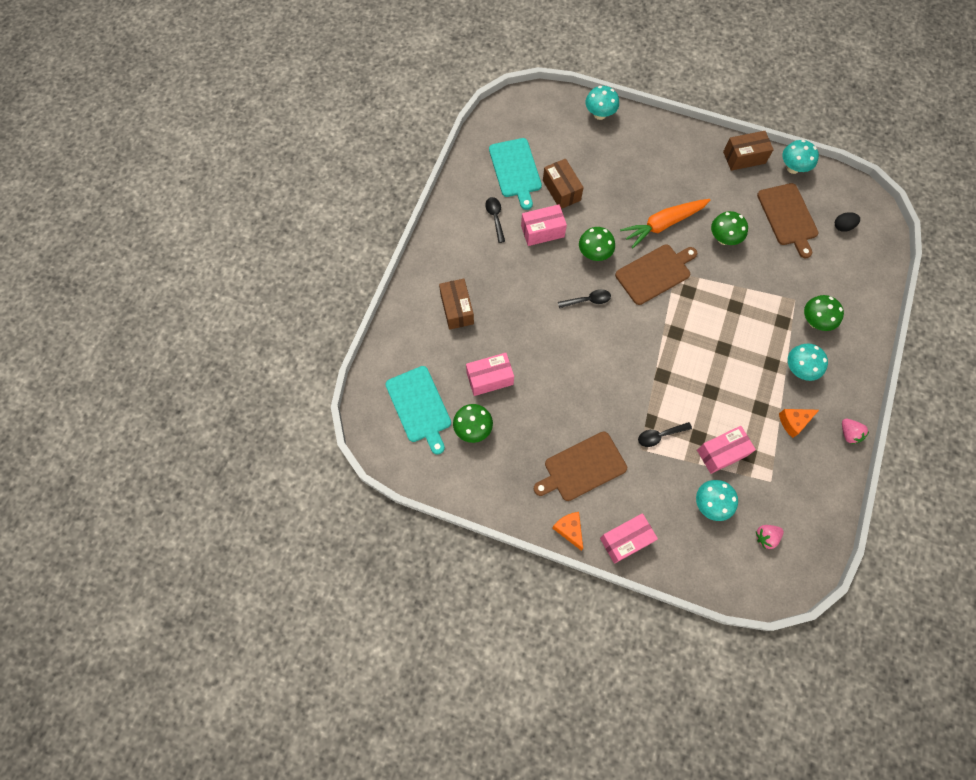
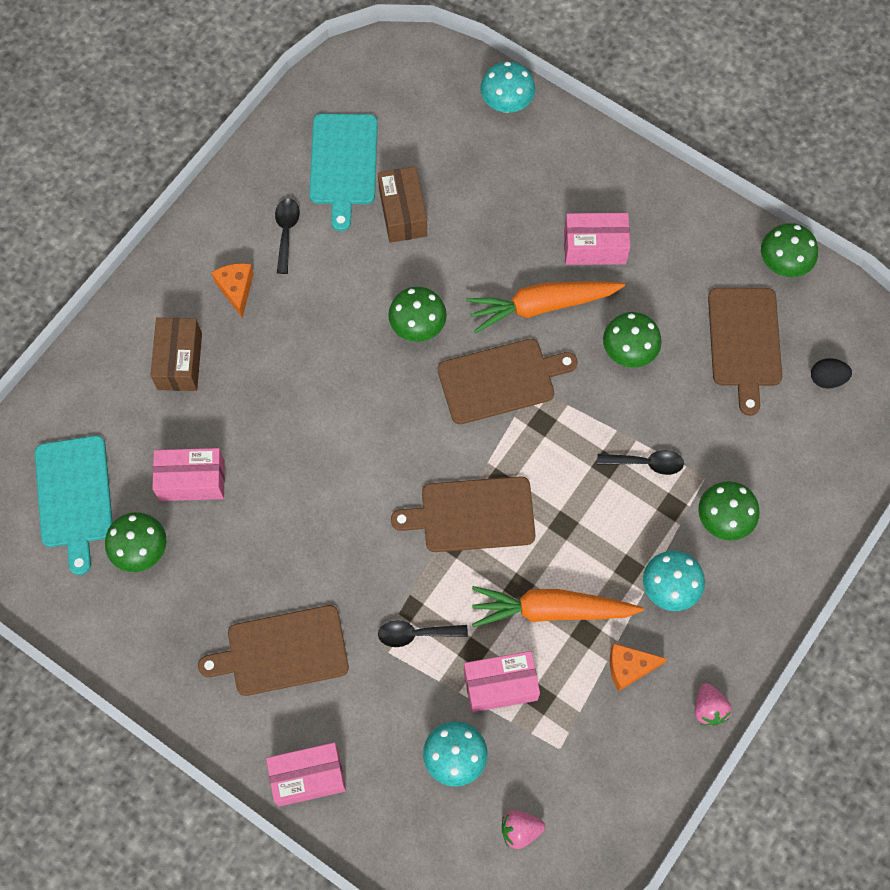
camera: 15 degrees right, 0 degrees up
pink box [521,204,567,246] -> pink box moved to [564,213,630,265]
orange cheese [552,512,583,551] -> orange cheese moved to [211,263,254,318]
black spoon [558,289,611,308] -> black spoon moved to [597,450,684,475]
brown box [723,131,774,171] -> none
turquoise mushroom [782,140,819,174] -> green mushroom [761,223,818,277]
none -> brown cutting board [391,476,535,552]
none -> orange carrot [472,586,644,627]

